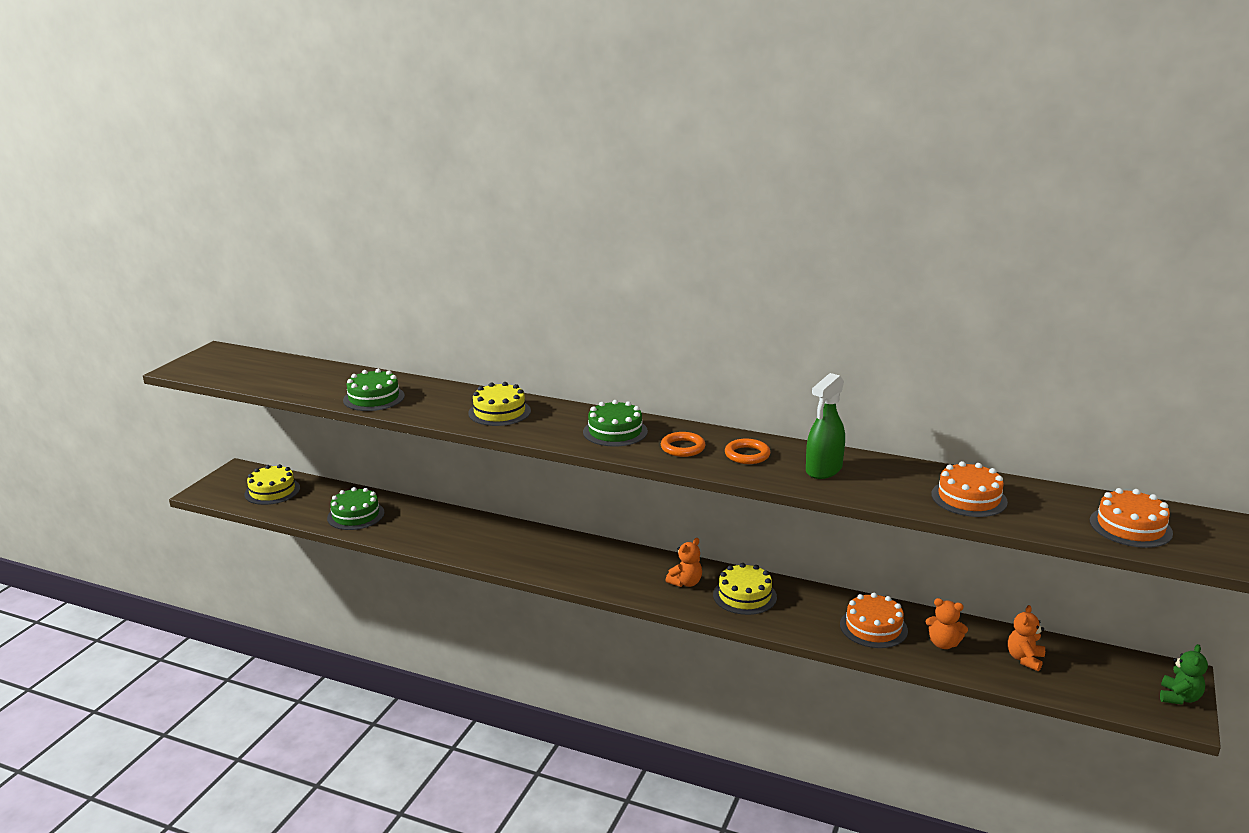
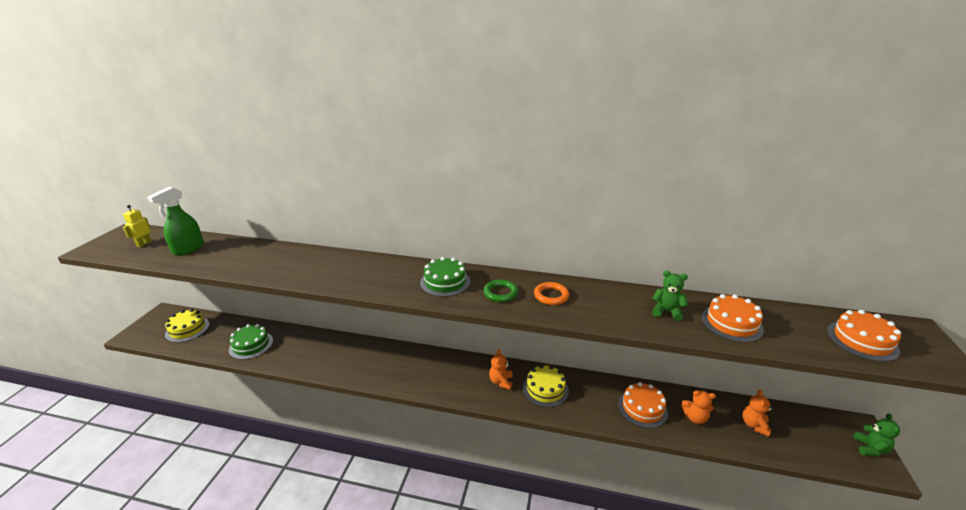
camera: 10 degrees left, 5 degrees up
green cake [343,369,405,411] -> none
yellow cake [468,382,531,426] -> none
orange ring [661,432,706,457] -> green ring [483,280,518,302]
orange teddy bear [665,538,702,587] -> orange teddy bear turned 150 degrees clockwise [489,349,513,390]
green spray bottle [806,373,845,479] -> green spray bottle moved to [147,187,204,256]
none -> yellow robot [123,205,152,247]
none -> green teddy bear [652,271,688,321]

